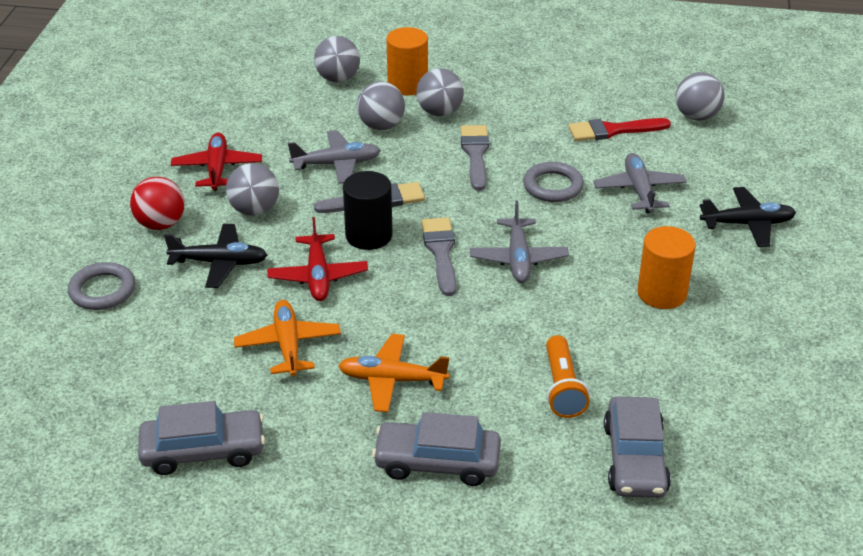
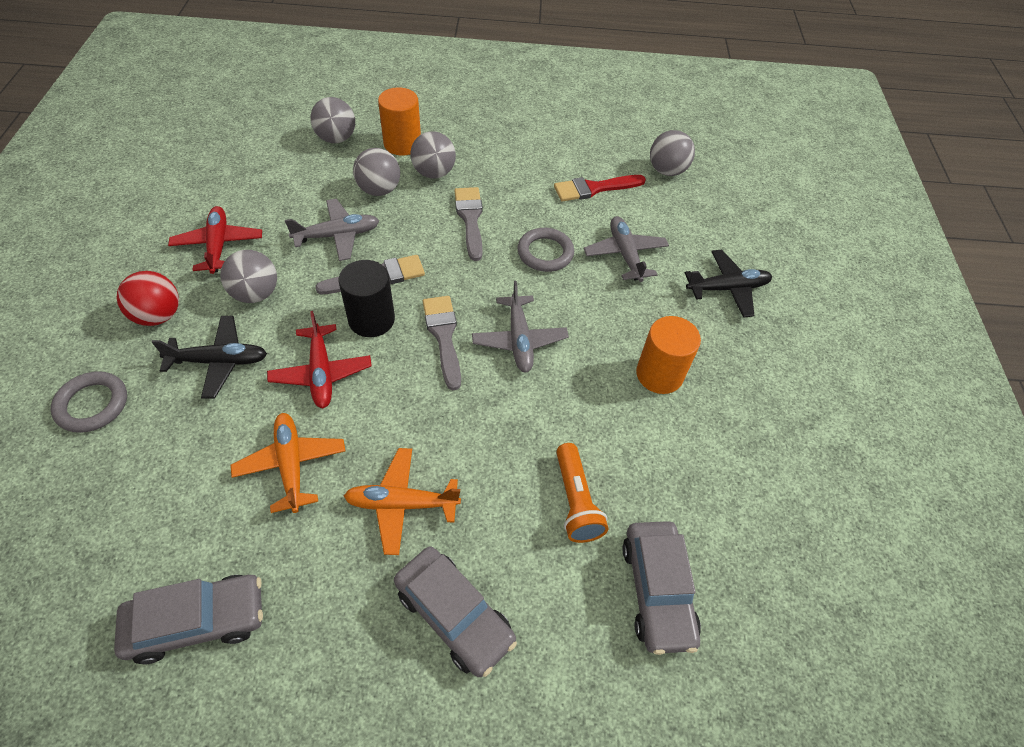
camera: 10 degrees left, 15 degrees up
grey car [372,412,501,486] -> grey car turned 135 degrees counterclockwise [394,546,517,677]

